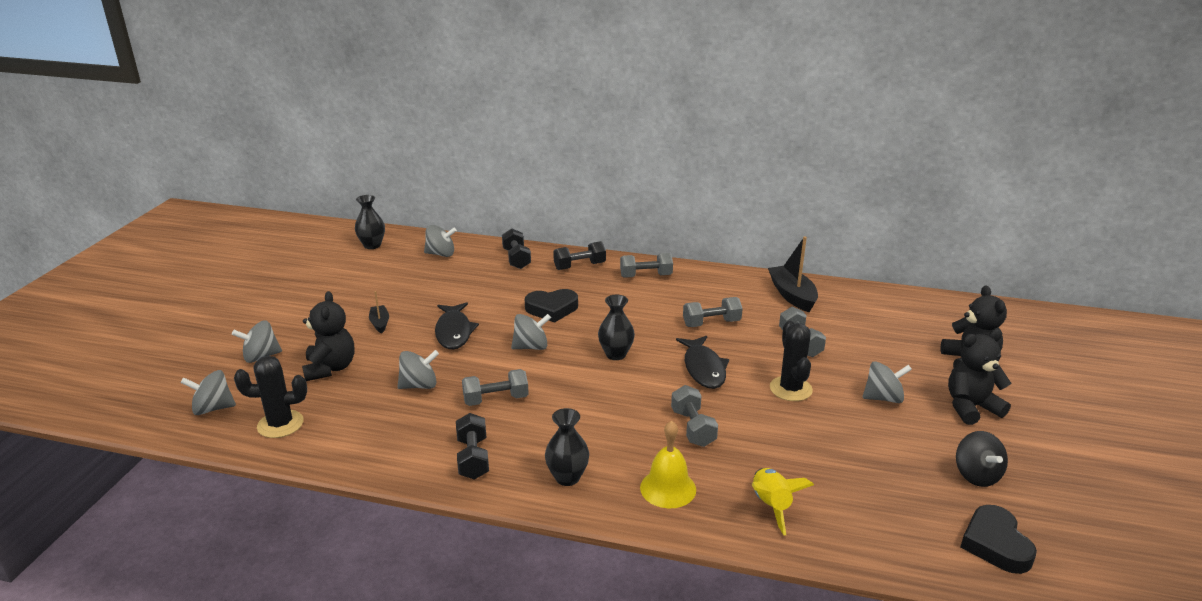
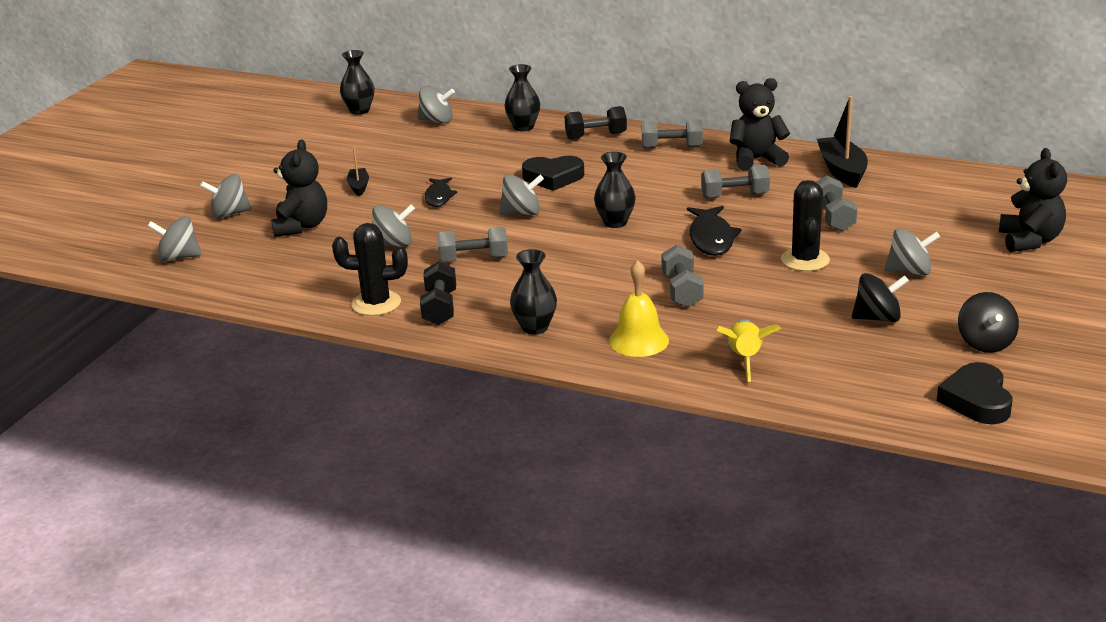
camera: 10 degrees right, 0 degrees up
black cactus [234,356,307,438] -> black cactus moved to [332,223,408,316]
black fish [435,302,479,350] -> black fish [425,178,458,207], size x0.66
black dumbbell [502,228,531,269] -> black vase [504,64,540,131]
black teddy bear [948,329,1012,425] -> black teddy bear moved to [729,78,790,170]
none -> black spinning top [852,273,909,322]

